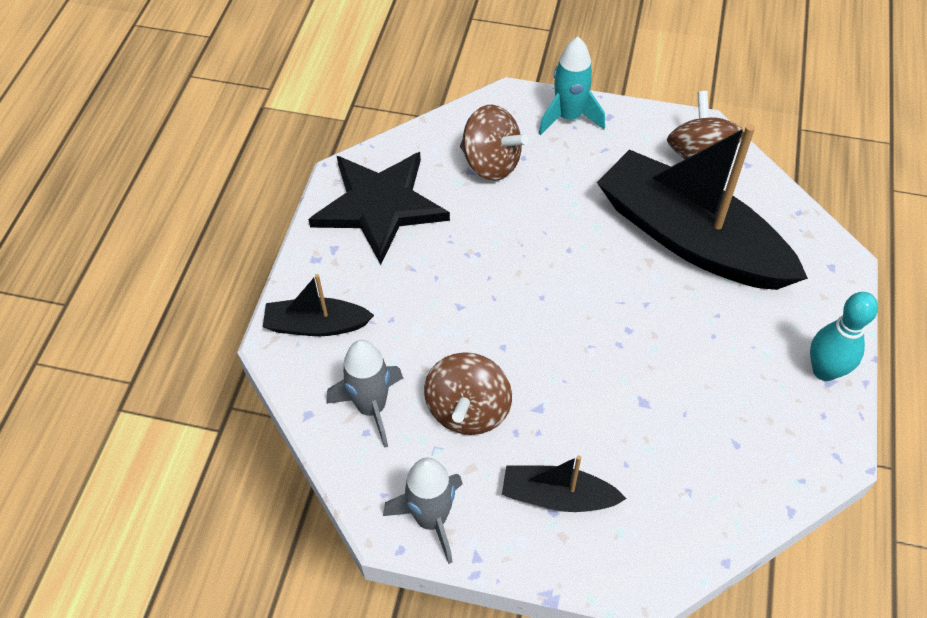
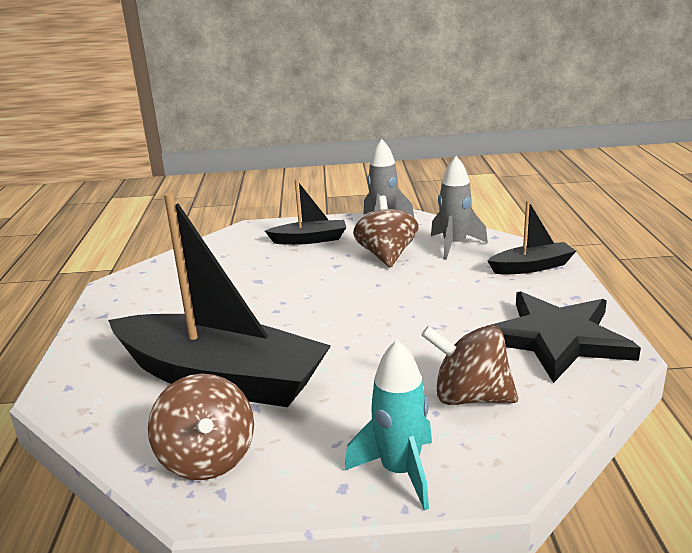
camera: 165 degrees right, 30 degrees down
turquoise bowling pin [810,292,878,381] -> none

